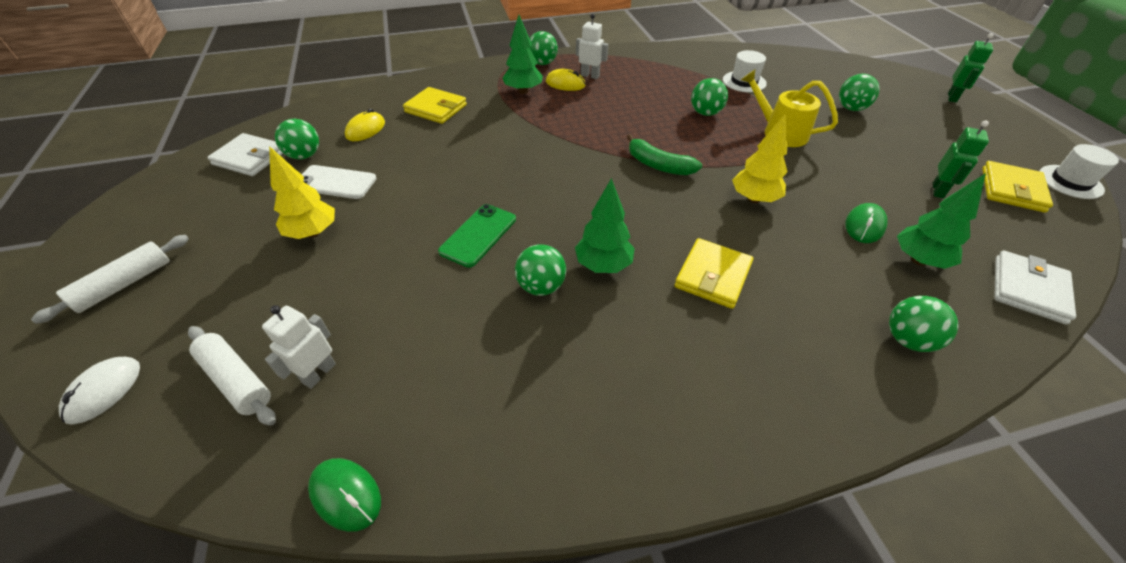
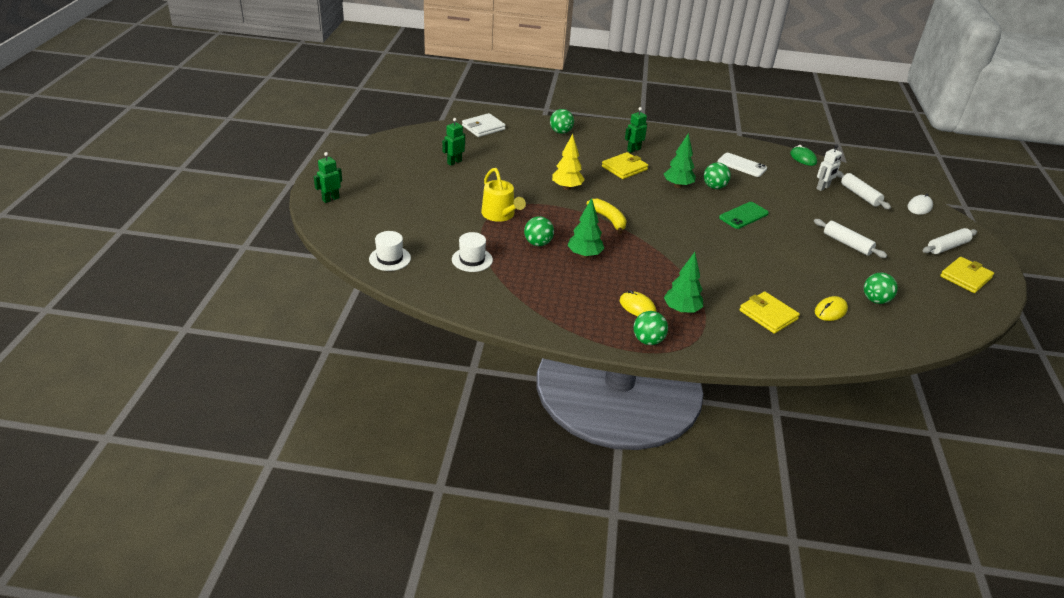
camera: 160 degrees left, 10 degrees down
white wallet [207,133,283,176] -> none
yellow tree [269,146,335,239] -> white rolling pin [814,219,887,258]
white phone [302,165,377,199] -> white phone moved to [718,153,767,177]
white robot [576,14,608,79] -> none
green banana [627,134,702,175] -> yellow banana [587,199,627,234]
green ball [839,74,879,111] -> none
green mouse [845,203,888,243] -> none
green tree [897,173,986,269] -> green tree moved to [567,198,604,258]
yellow wallet [982,161,1053,213] -> yellow wallet moved to [940,257,994,293]
white hat [1040,144,1119,199] -> white hat moved to [369,231,411,271]
none -> green robot [625,107,647,153]

